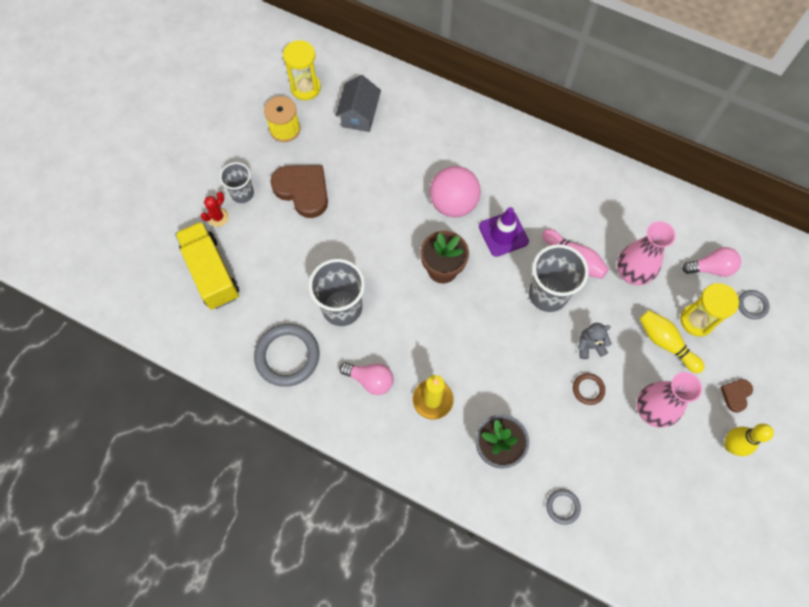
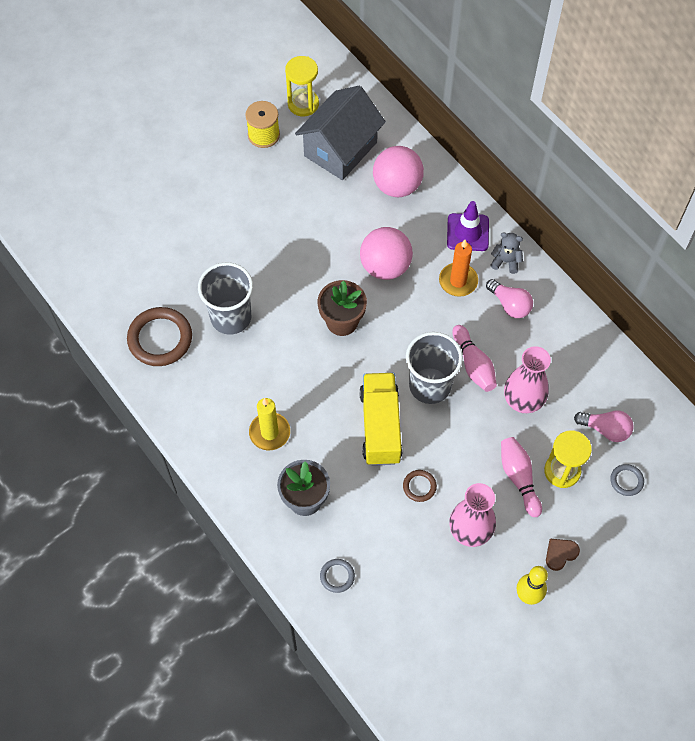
camera: 25 degrees right, 5 degrees down
yellow truck [175,221,239,310] -> yellow truck moved to [359,373,403,466]
red cactus [201,192,229,227] -> none
grey cup [220,162,254,203] -> none
grey ring [254,324,320,387] -> brown ring [127,307,192,366]
brown heart [270,165,328,218] -> none
grey house [335,75,381,132] -> grey house [295,86,386,180], size x1.61
pink light bulb [339,362,393,395] -> pink light bulb moved to [486,279,533,318]
purple traffic cone [479,207,529,257] -> purple traffic cone moved to [447,201,489,251]
grey teddy bear [578,323,612,359] -> grey teddy bear moved to [491,232,523,274]
yellow bowling pin [639,310,705,373] -> pink bowling pin [501,437,542,517]
none -> pink ball [373,146,424,197]
none -> orange candle [439,240,478,297]

